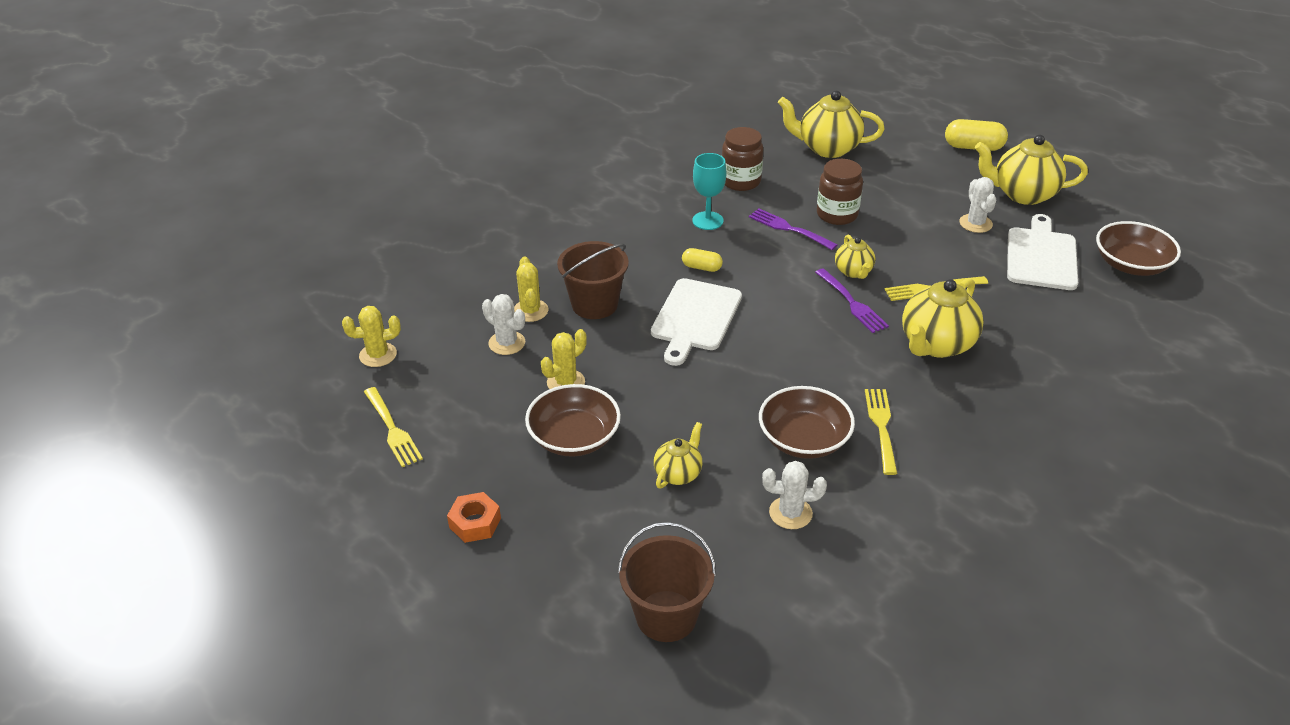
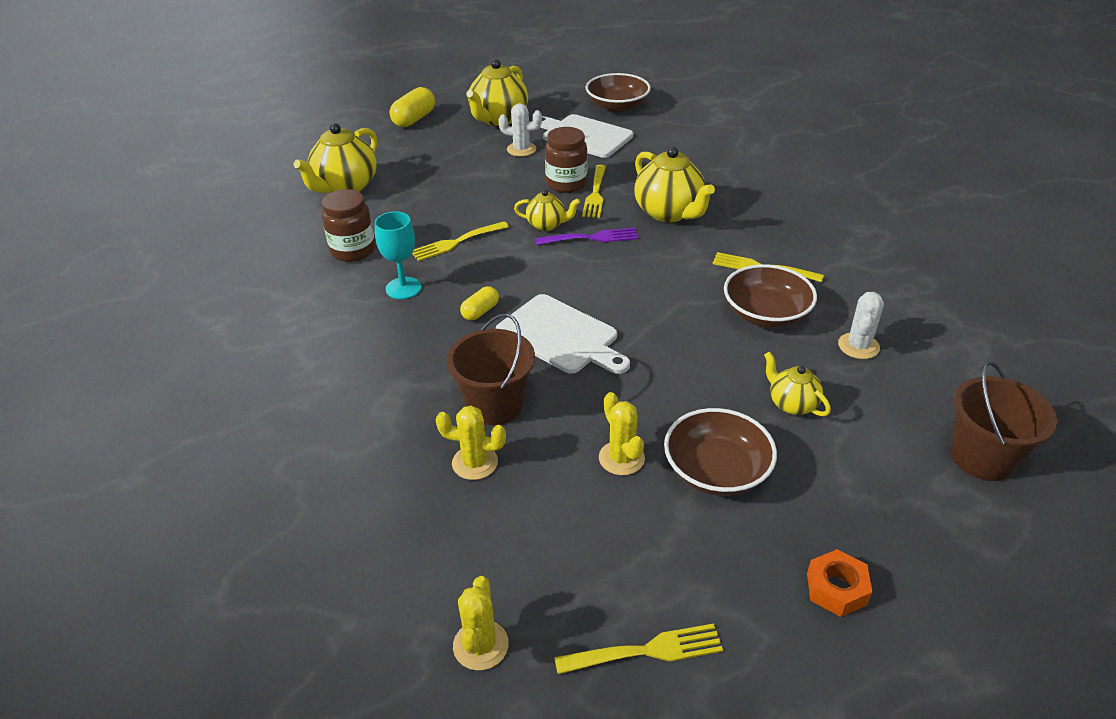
camera: 70 degrees left, 0 degrees up
white cactus [482,294,525,355] -> none
purple fork [749,209,837,250] -> yellow fork [412,221,509,261]
brown jar [817,159,863,225] -> brown jar moved to [545,127,587,193]

